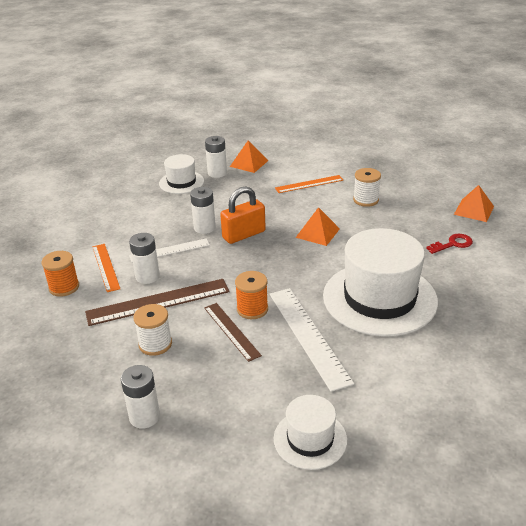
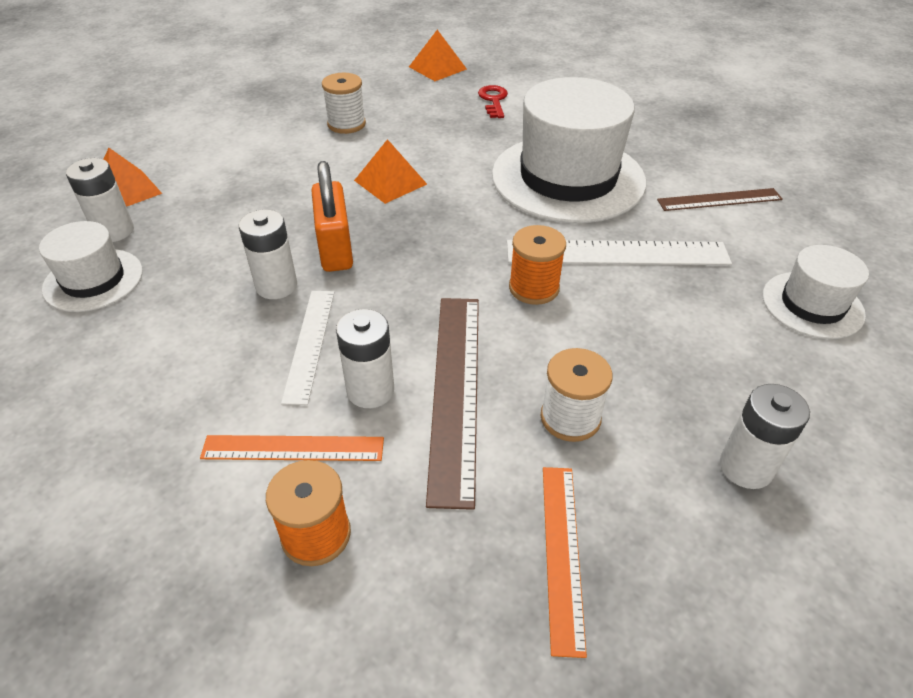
camera: 70 degrees left, 10 degrees up
brown ruler [204,303,262,362] -> brown ruler moved to [657,188,783,211]
orange ruler [275,175,343,193] -> orange ruler moved to [543,467,587,658]

